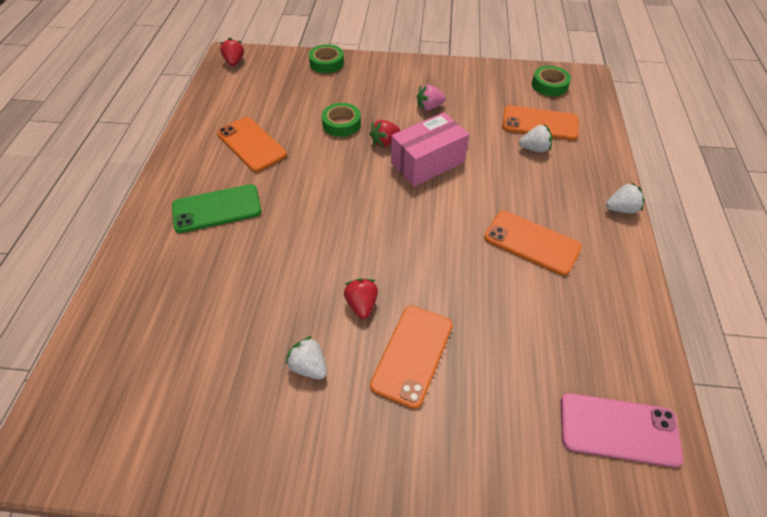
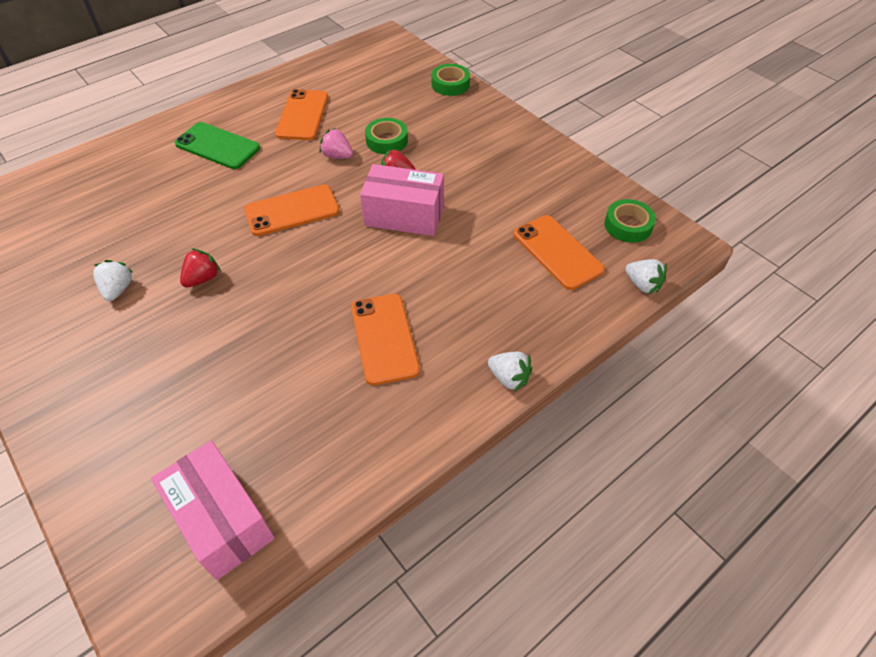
camera: 45 degrees right, 0 degrees up
red strawberry [220,38,244,66] -> none
orange phone [370,305,453,409] -> orange phone moved to [244,184,340,236]
pink strawberry [417,84,446,111] -> pink strawberry moved to [319,128,353,159]
white strawberry [519,124,552,152] -> white strawberry moved to [625,259,667,294]
pink phone [560,393,683,467] -> pink box [151,440,275,580]

